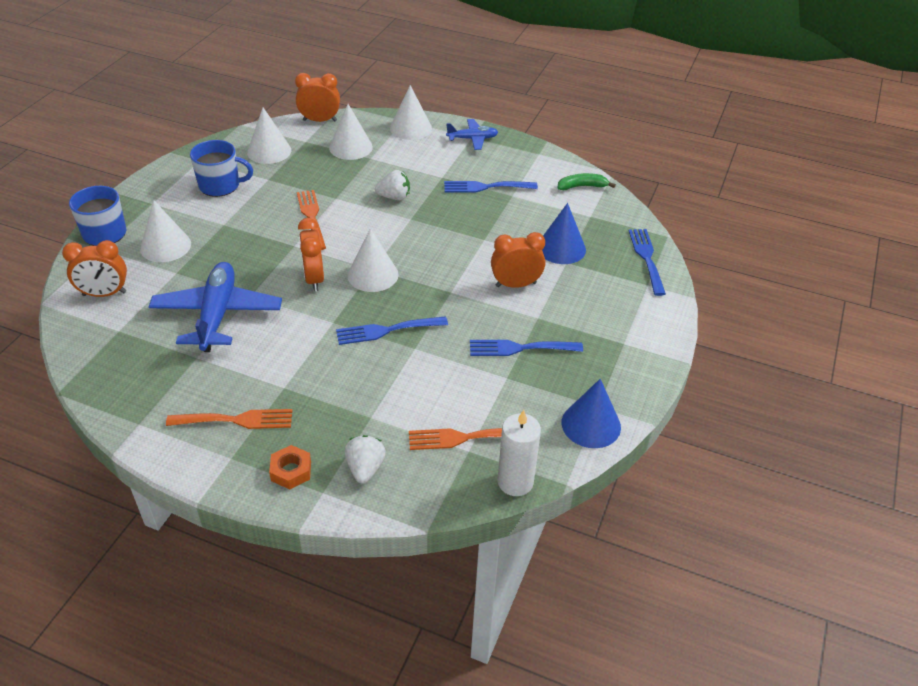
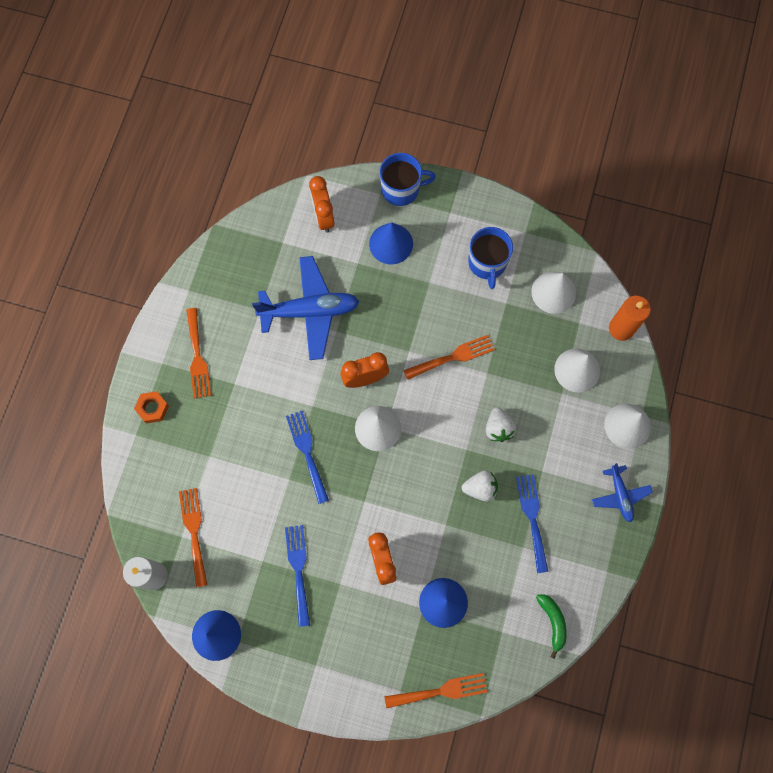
camera: 85 degrees right, 30 degrees up
white cone [140,200,191,262] -> blue cone [369,222,413,264]
orange clock [295,73,340,122] -> orange candle [609,296,651,341]
white strawberry [345,435,386,484] -> white strawberry moved to [462,470,498,502]
blue fork [629,229,666,296] -> orange fork [384,673,487,708]

